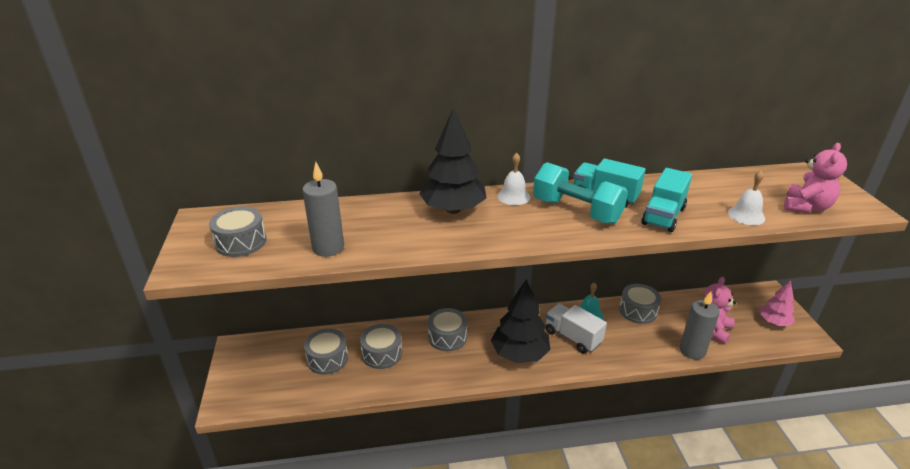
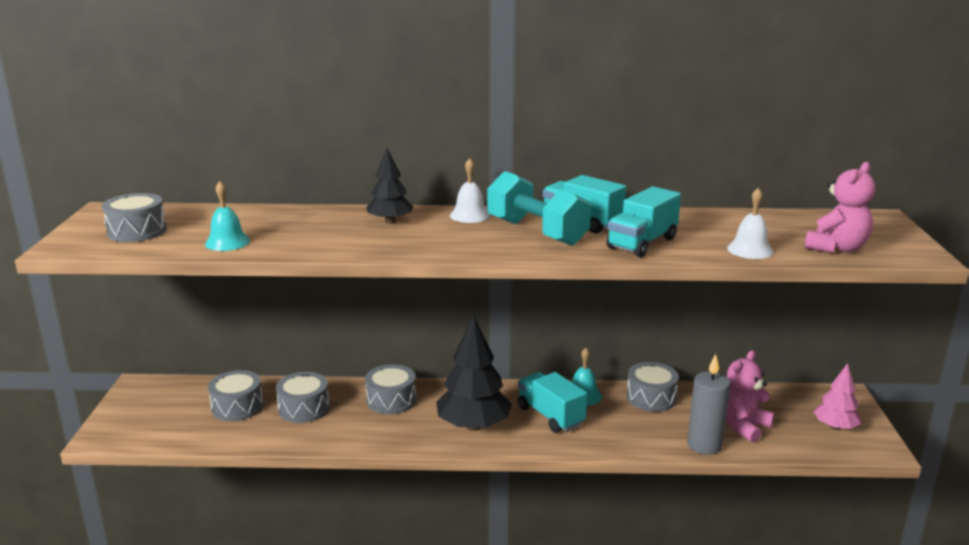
camera: 10 degrees right, 10 degrees down
grey candle [302,162,344,257] -> turquoise bell [205,181,250,251]
black tree [419,108,487,214] -> black tree [366,148,413,224], size x0.59
white truck [546,304,607,354] -> turquoise truck [518,372,587,433]

